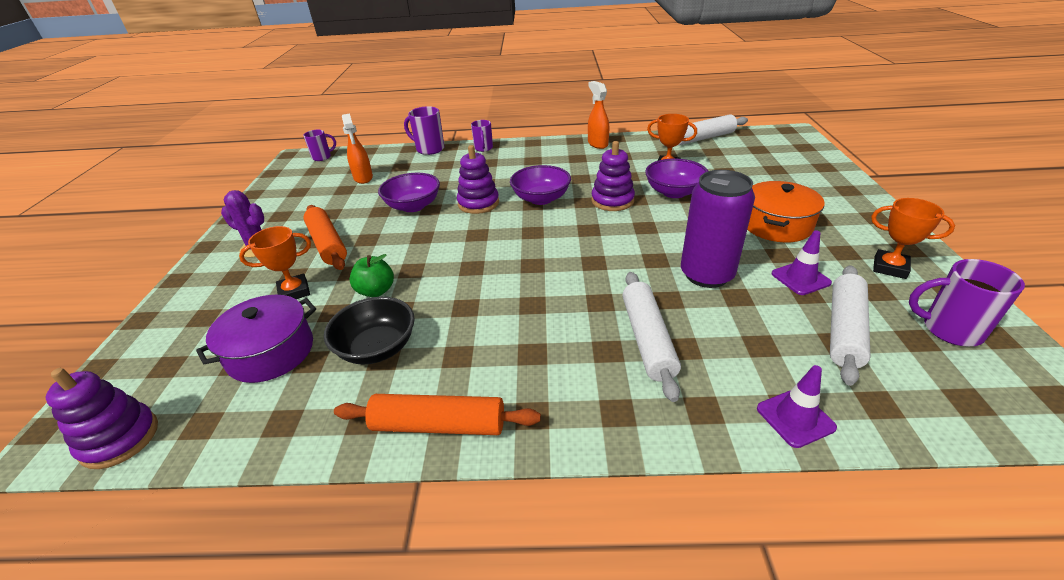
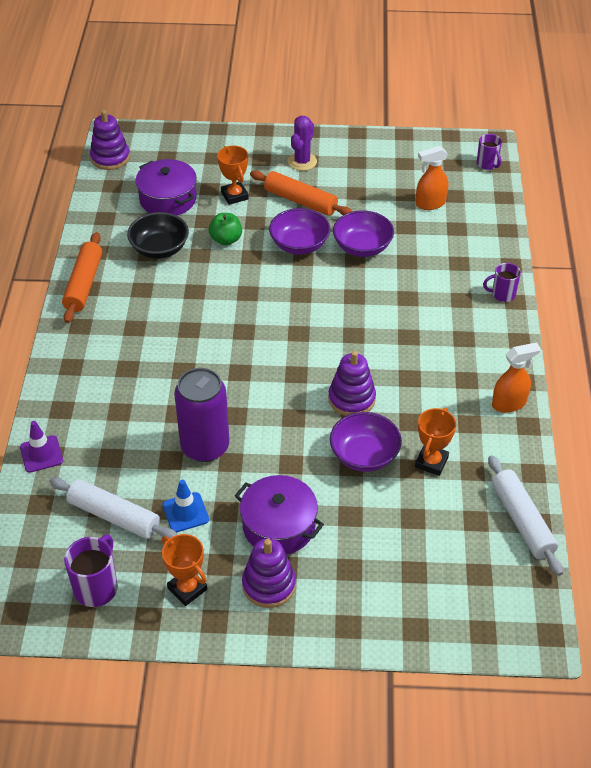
camera: 90 degrees right, 10 degrees up
orange rolling pin [303,205,347,270] -> orange rolling pin turned 60 degrees clockwise [250,171,353,216]
purple mug [404,106,444,155] -> none
purple stacking toy [457,145,499,214] -> purple stacking toy moved to [242,538,296,608]
purple bowl [510,165,571,205] -> purple bowl moved to [269,208,330,255]
white rolling pin [622,272,681,402] -> none
orange pot [747,181,825,242] -> purple pot [235,475,324,555]
purple traffic cone [771,231,832,295] -> blue traffic cone [162,480,209,532]
orange trophy [871,198,955,279] -> orange trophy turned 75 degrees counterclockwise [162,534,207,606]

